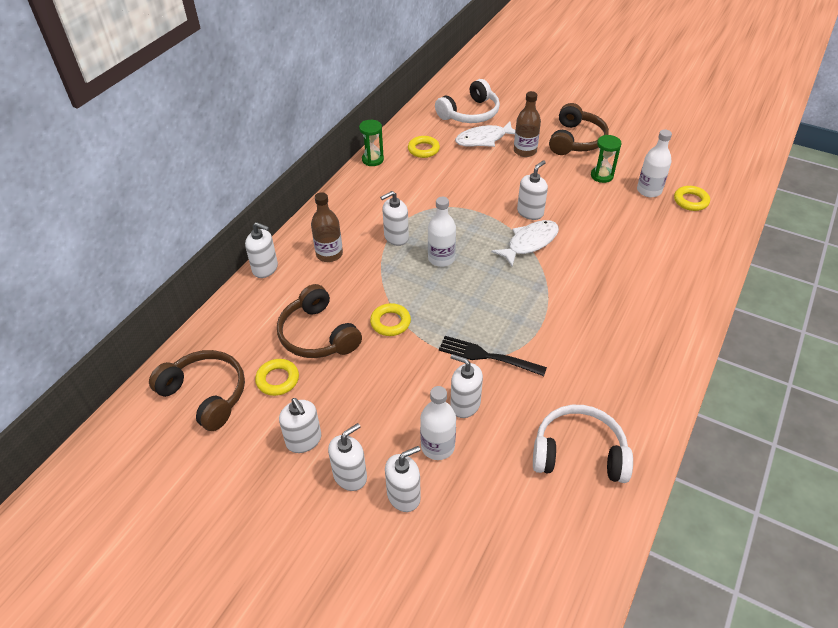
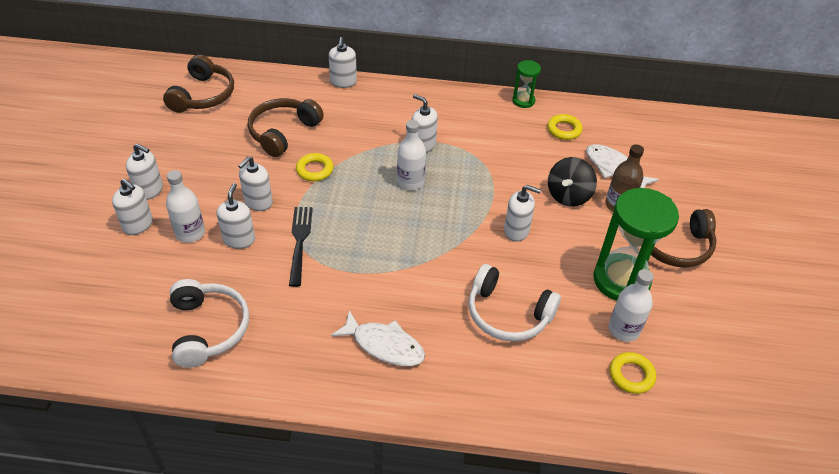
camera: 65 degrees right, 0 degrees up
yellow ring [255,359,299,396] -> none
white soap dispenser [279,398,321,453] -> white soap dispenser moved to [238,156,273,211]
brown bottle [311,192,343,262] -> none
white headphones [435,79,500,123] -> white headphones moved to [469,264,561,341]
white fish [491,220,559,267] -> white fish moved to [331,310,425,366]
green hourglass [591,135,621,183] -> green hourglass [593,188,679,301], size x2.01
none -> black spinning top [548,157,597,207]

